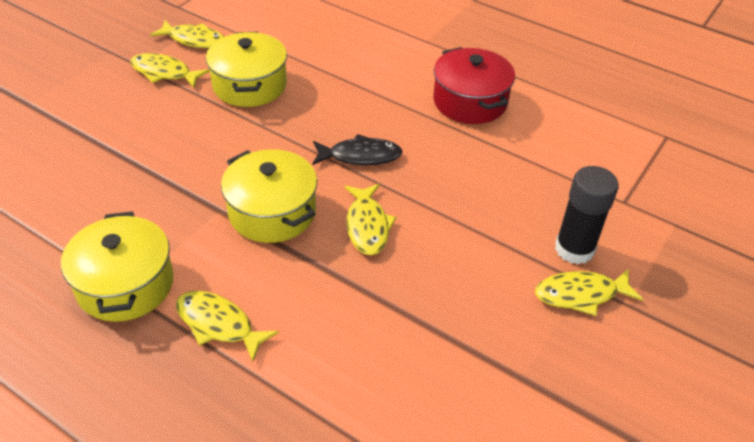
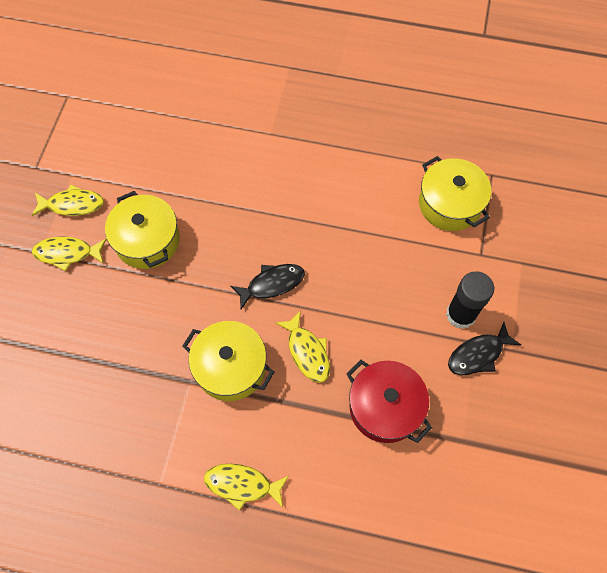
camera: 20 degrees left, 20 degrees up
yellow pot [61,212,174,322] -> yellow pot moved to [419,156,491,231]
red pot [433,47,515,124] -> red pot moved to [346,360,432,443]
yellow fish [535,270,643,316] -> black fish [448,322,521,375]

